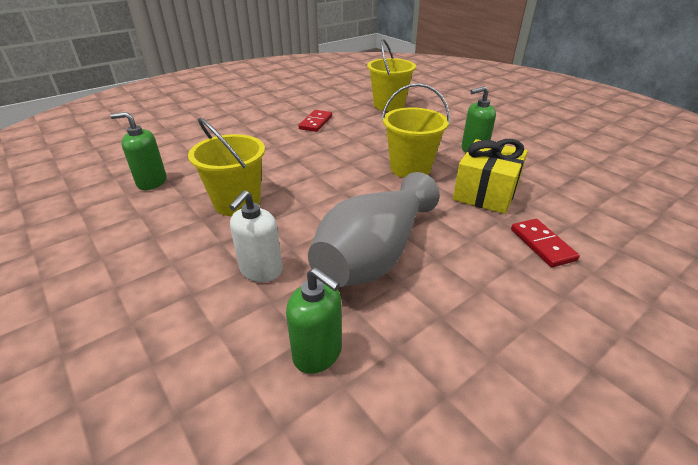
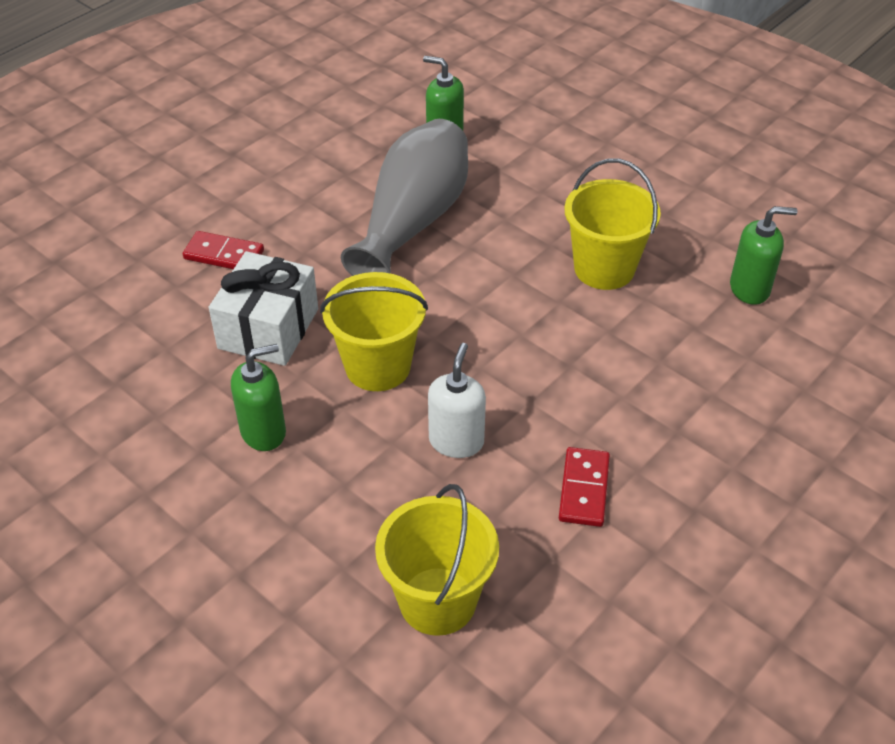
camera: 170 degrees right, 10 degrees up
white soap dispenser [229,190,283,282] -> white soap dispenser moved to [428,343,486,458]
yellow gift [453,139,528,214] -> white gift [209,251,318,366]
red domino [511,219,580,267] -> red domino turned 45 degrees counterclockwise [183,231,264,269]

